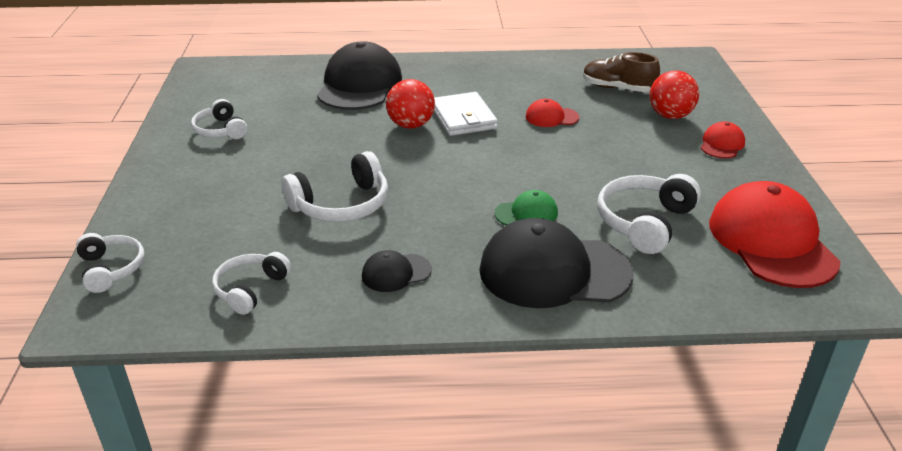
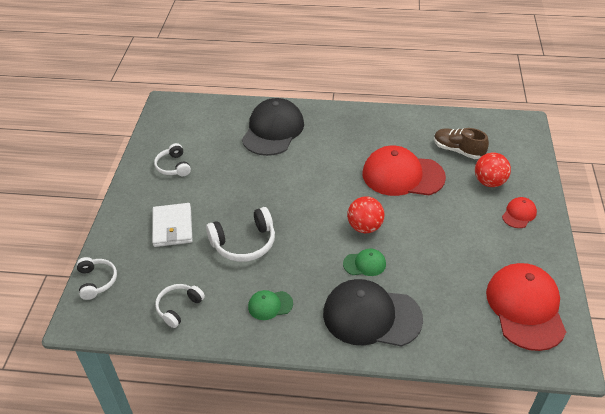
camera: 10 degrees right, 10 degrees up
black cap [362,250,432,292] -> green cap [248,290,293,320]
red ball [386,79,435,129] -> red ball moved to [347,196,385,233]
white wallet [434,92,498,136] -> white wallet moved to [152,203,193,247]
red cap [526,99,579,127] -> red cap [363,146,446,196], size x2.16
white headphones [597,174,701,254] -> none

